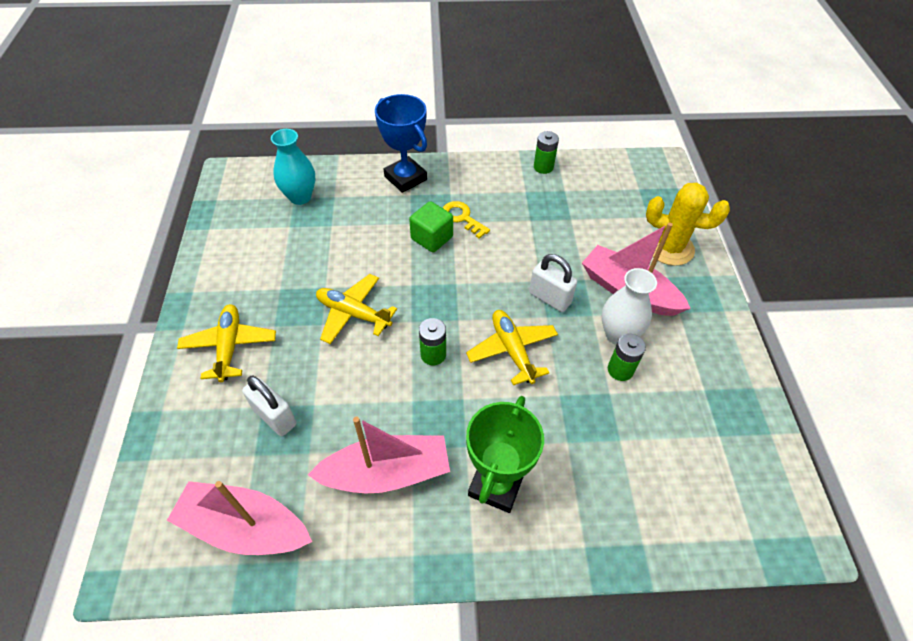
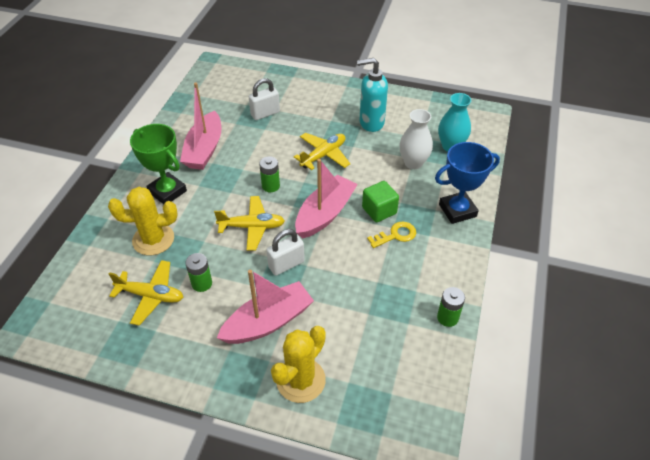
camera: 110 degrees right, 5 degrees down
pink boat [167,481,312,555] -> pink boat moved to [295,159,358,239]
yellow plane [177,304,276,382] -> yellow plane moved to [109,260,183,326]
white vase [602,268,657,345] -> white vase moved to [399,109,433,169]
none -> yellow cactus [108,187,177,255]
none -> turquoise soap dispenser [357,58,388,132]

